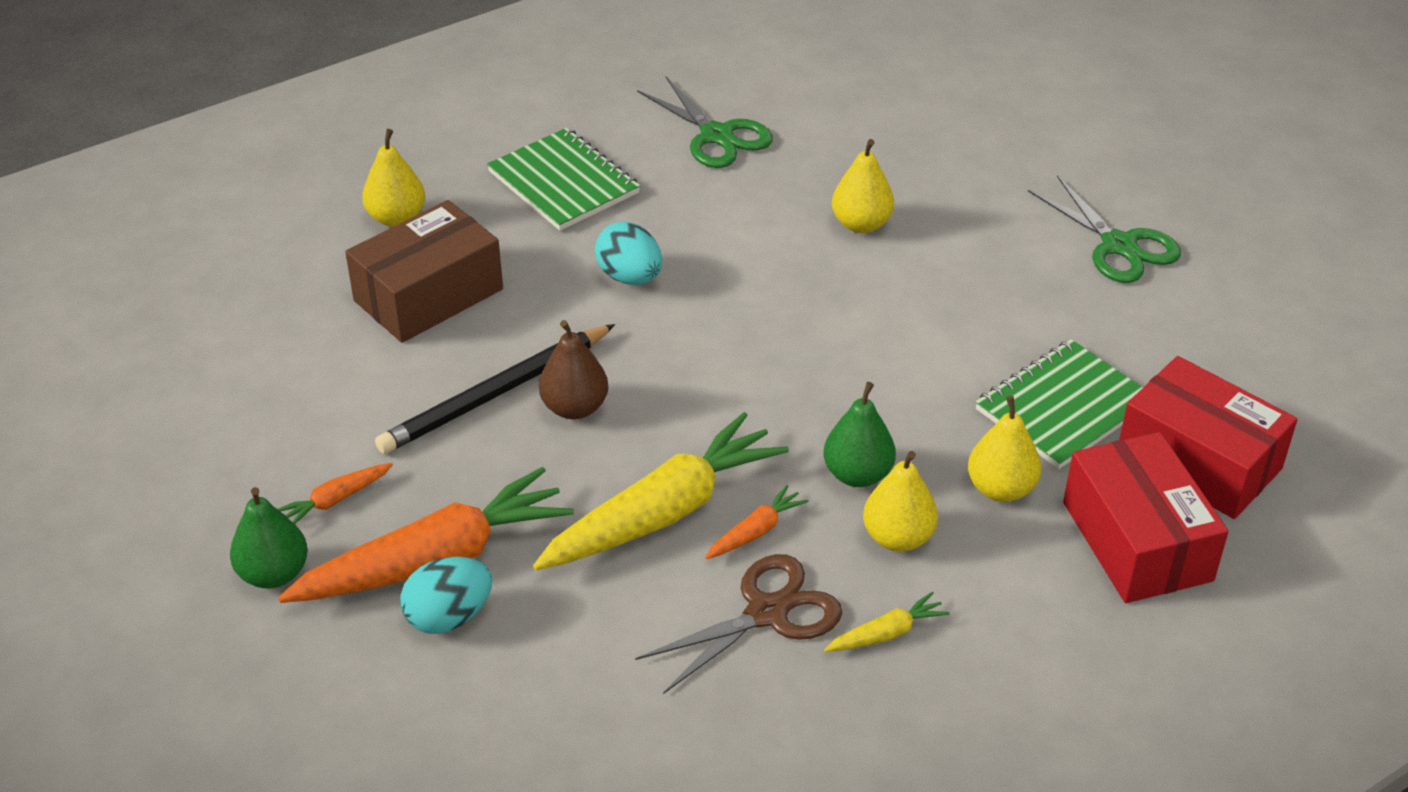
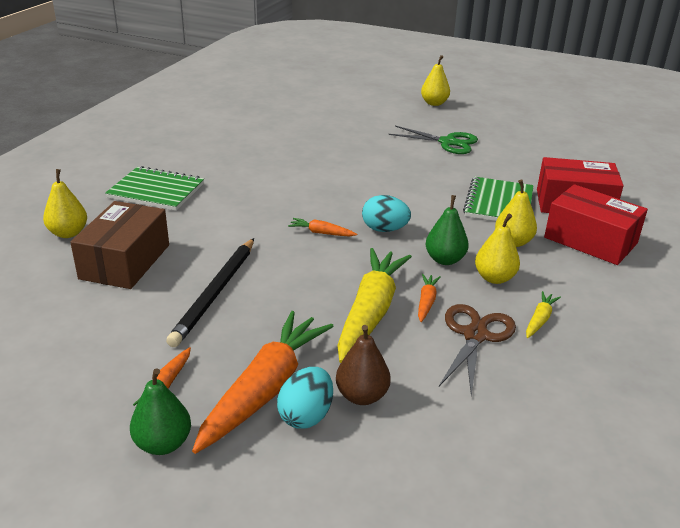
camera: 35 degrees left, 10 degrees down
brown pear [539,320,608,419] -> brown pear moved to [336,325,391,405]
turquoise egg [595,222,662,285] -> turquoise egg moved to [362,195,411,232]
green scissors [637,77,773,168] -> none
yellow pear [832,139,894,233] -> yellow pear moved to [421,55,450,106]
none -> orange carrot [288,218,357,237]

